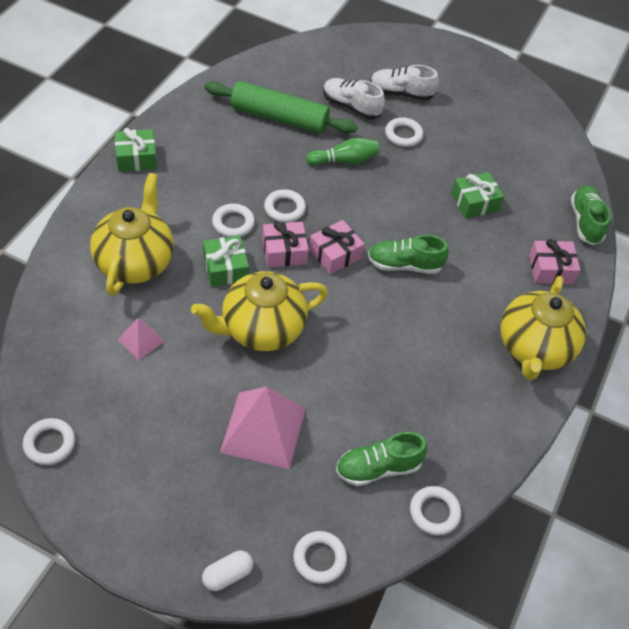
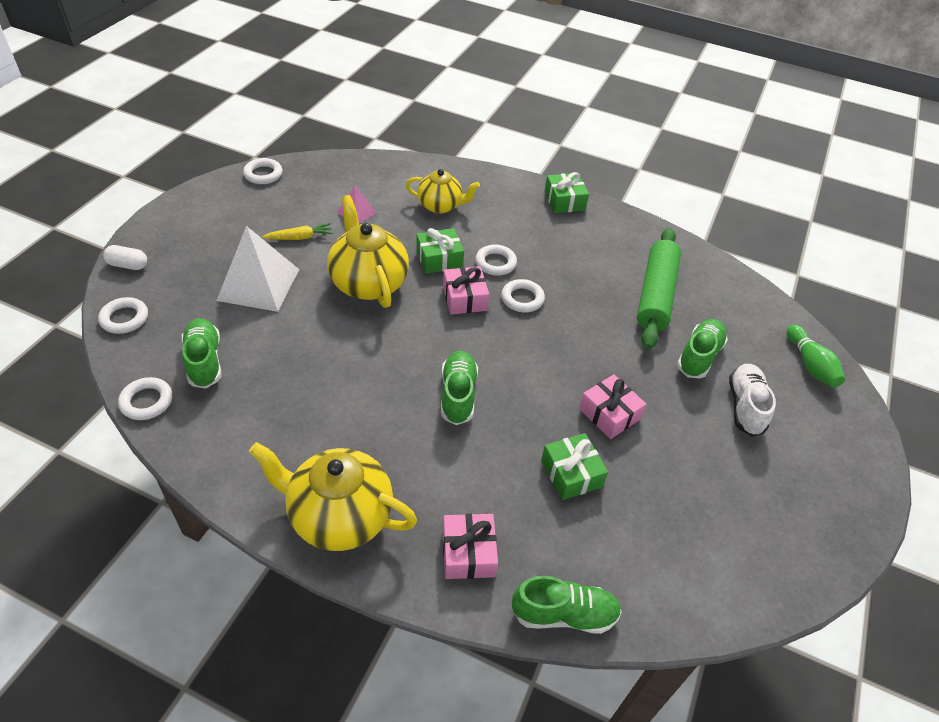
camera: 90 degrees right, 5 degrees down
yellow teapot [90,173,174,296] -> yellow teapot [406,169,480,214], size x0.63
white capsule [202,551,253,591] -> white capsule turned 45 degrees counterclockwise [103,245,147,270]
pink pyramid [220,387,306,469] -> white pyramid [216,226,299,312]
green bowling pin [306,138,379,166] -> green bowling pin moved to [786,325,845,388]
pink gift [309,220,365,274] -> pink gift moved to [579,374,647,439]
white shoe [323,78,385,119] -> green shoe [677,319,728,379]
white ring [385,117,423,147] -> none
none -> yellow carrot [262,223,333,240]

